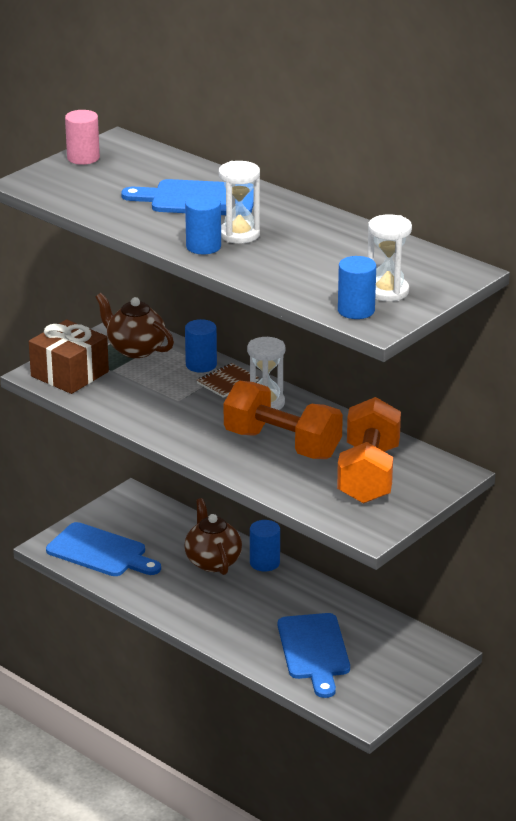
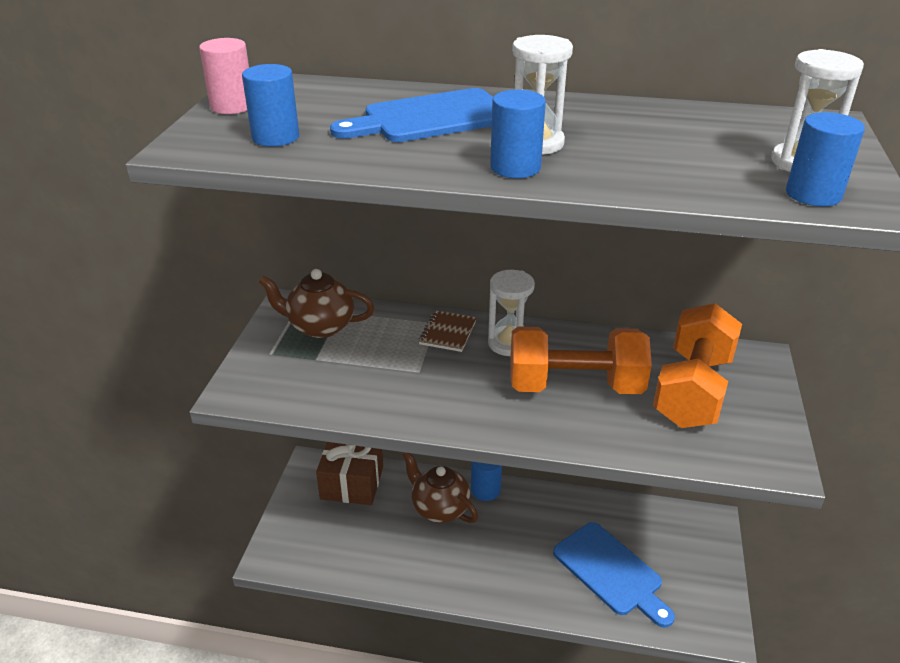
camera: 30 degrees left, 5 degrees up
brown gift [29,319,109,394] -> brown gift moved to [316,442,383,505]
blue cutting board [46,522,161,576] -> none
blue cylinder [185,319,217,373] -> blue cylinder moved to [242,64,299,147]
orange dumbbell [337,397,401,504] -> orange dumbbell turned 45 degrees clockwise [653,303,742,428]

